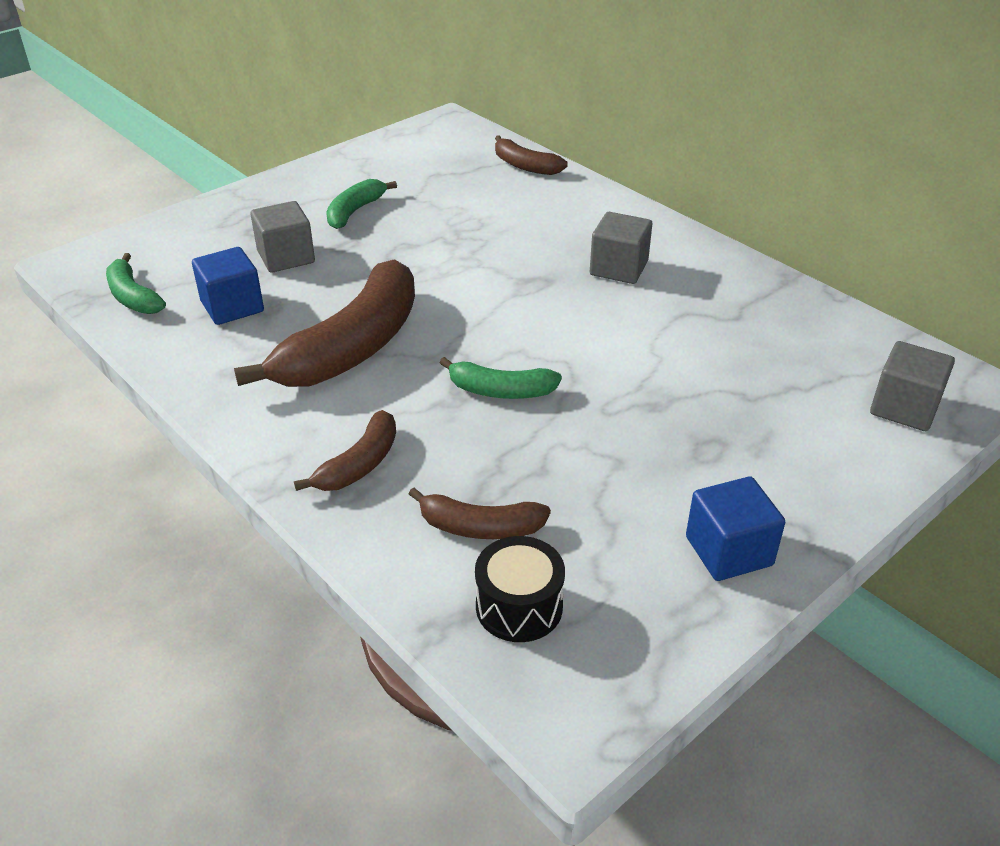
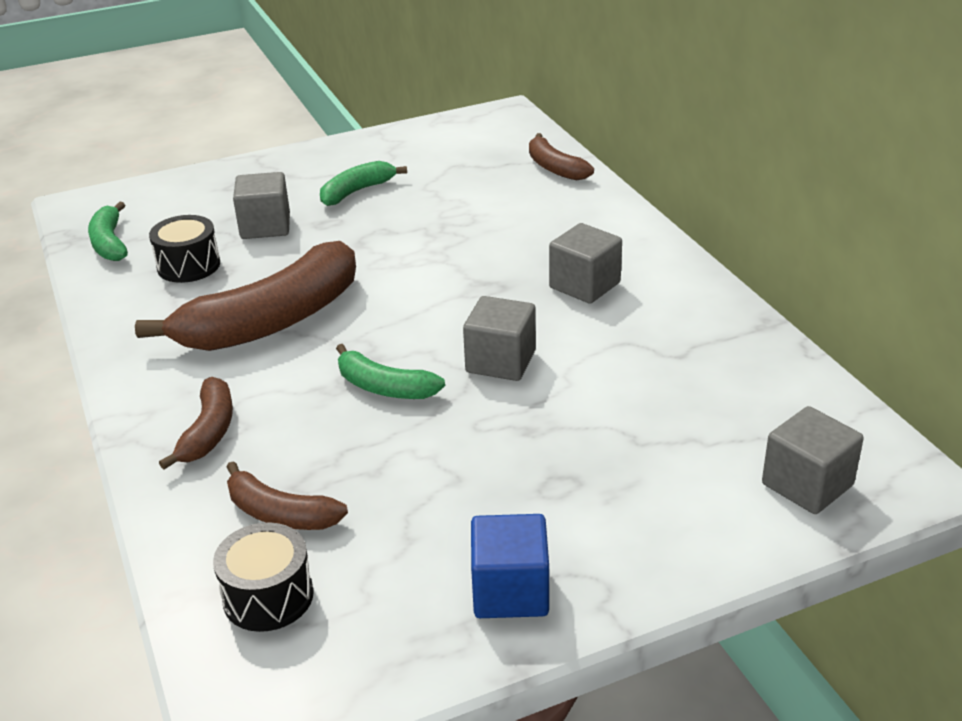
camera: 20 degrees right, 5 degrees down
blue cube [192,247,264,325] -> black drum [149,215,220,283]
brown banana [294,410,396,491] -> brown banana turned 45 degrees counterclockwise [159,377,233,470]
none -> grey cube [463,296,536,381]

